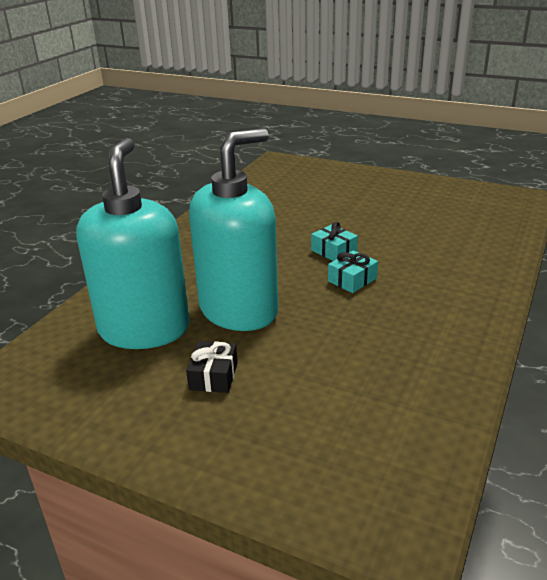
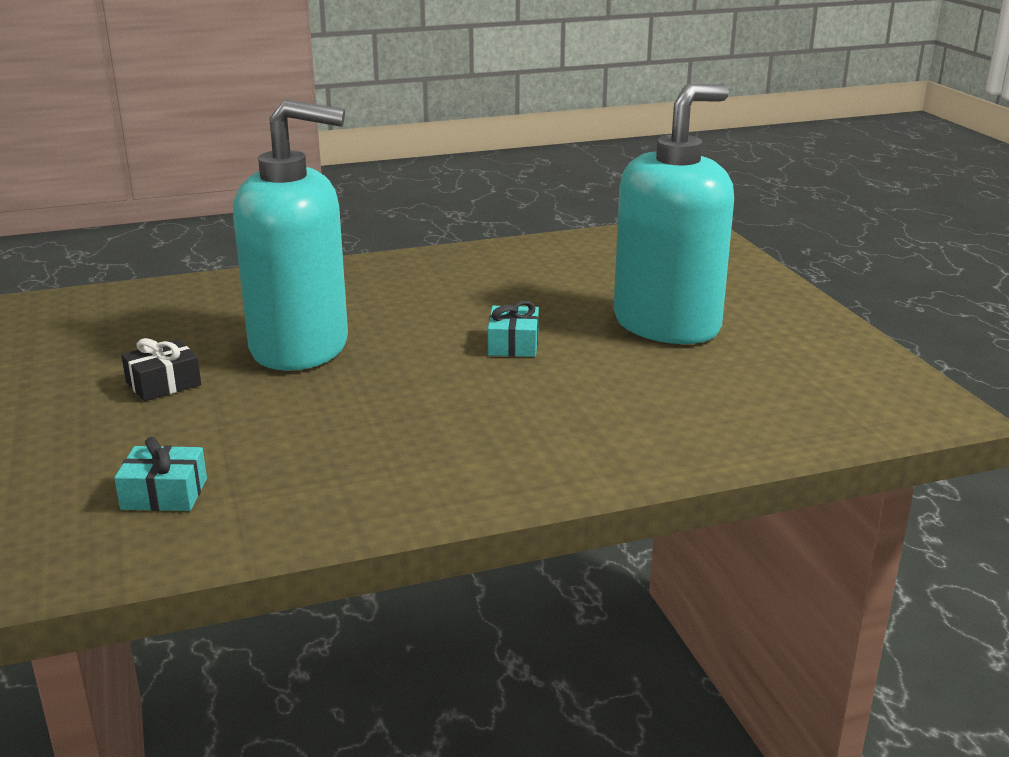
camera: 45 degrees right, 5 degrees down
turquoise soap dispenser [76,138,189,349] -> turquoise soap dispenser moved to [614,84,734,344]
turquoise gift [328,250,378,293] -> turquoise gift moved to [114,437,207,511]

